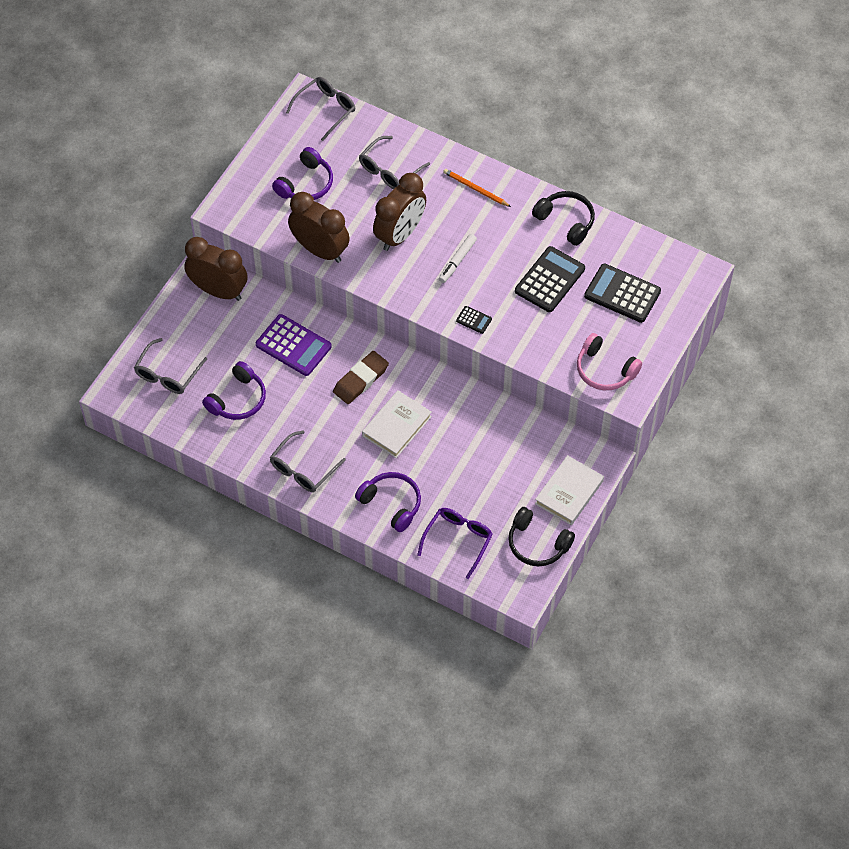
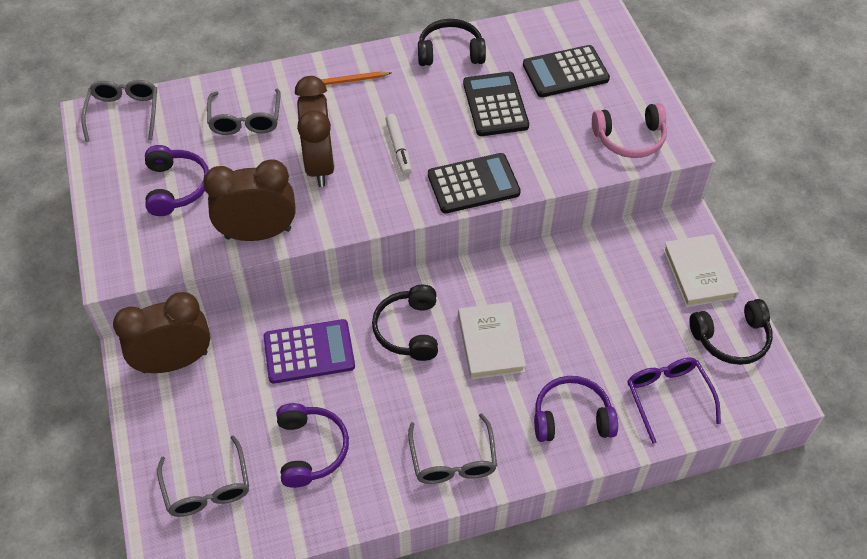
camera: 45 degrees left, 5 degrees down
brown eraser [333,351,389,404] -> black headphones [372,285,438,361]
black calculator [456,306,492,334] -> black calculator [428,153,521,213], size x2.16

